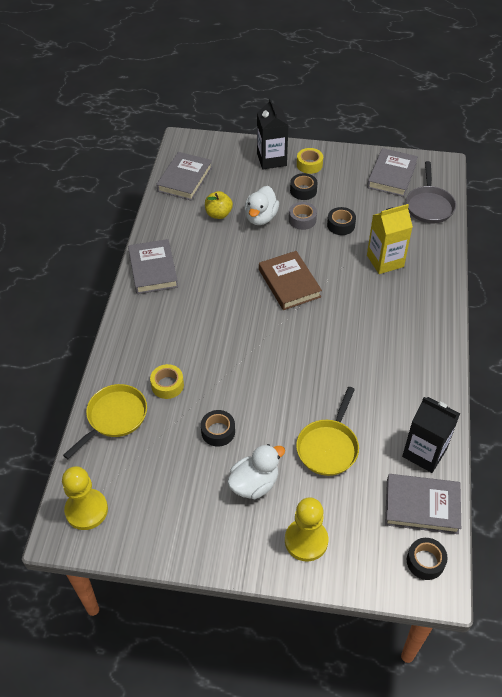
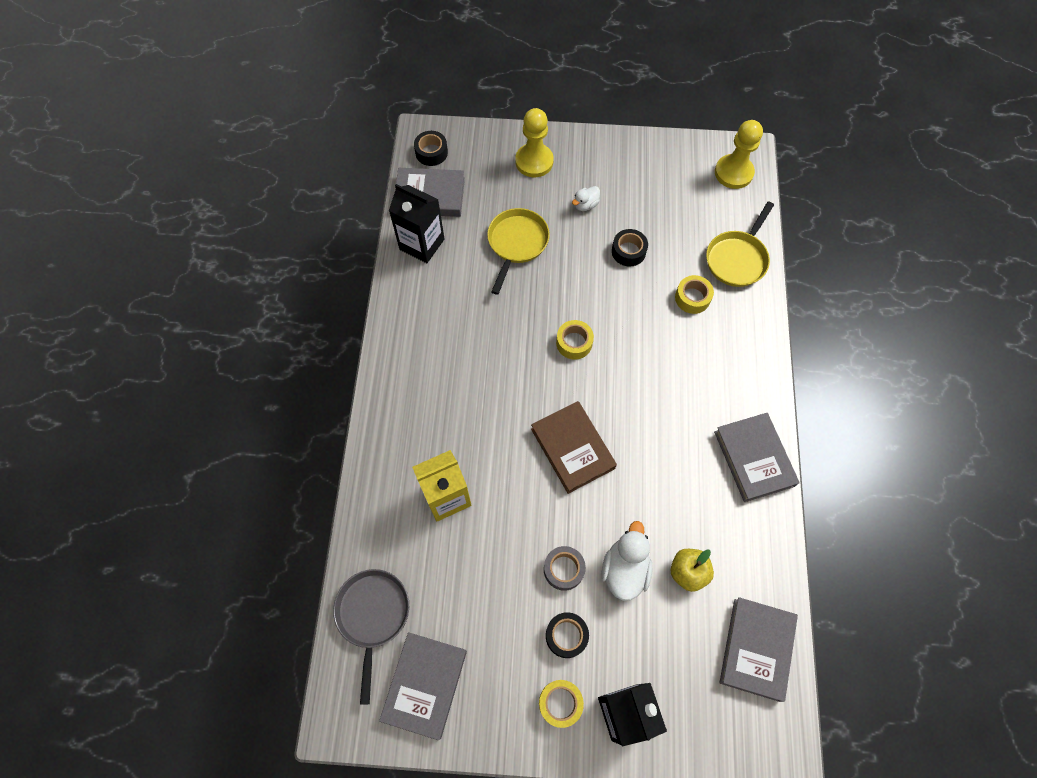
camera: 175 degrees right, 15 degrees up
white duck [227,444,285,499] -> white duck [572,186,600,211], size x0.56
black tape [327,207,356,235] -> none
none -> yellow tape [556,320,594,360]

